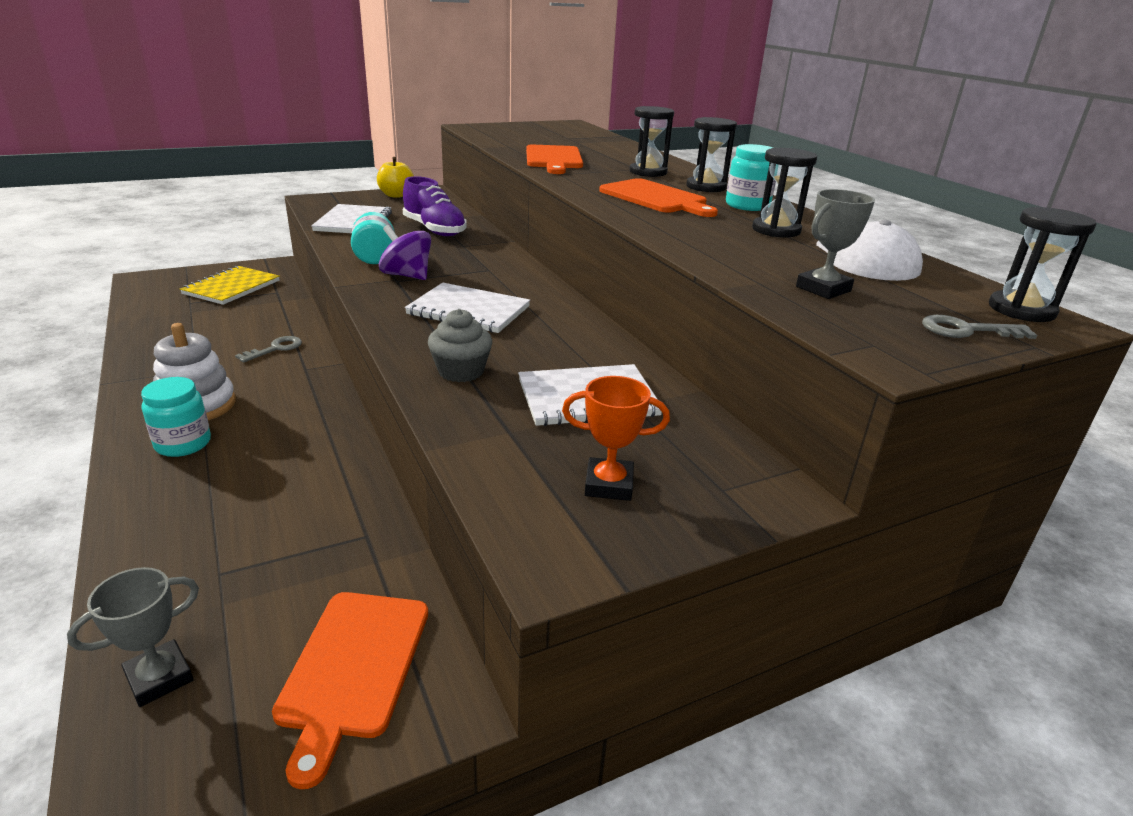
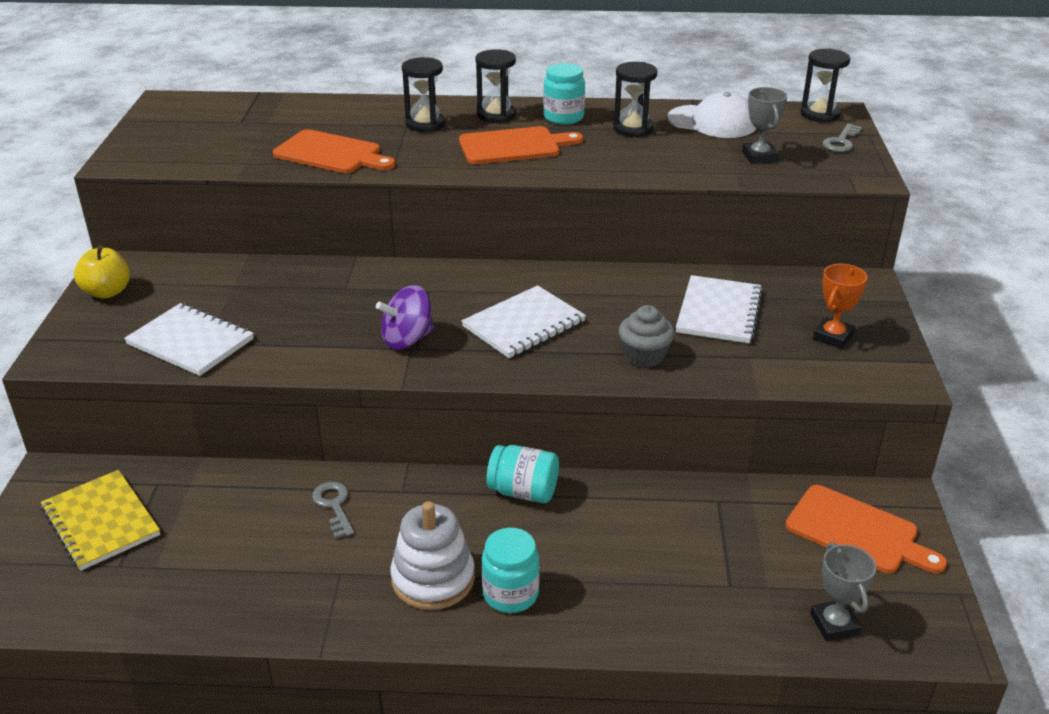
camera: 60 degrees left, 5 degrees up
turquoise jar [351,212,394,264] -> turquoise jar moved to [486,445,559,503]
purple shoe [403,176,467,236] -> none

